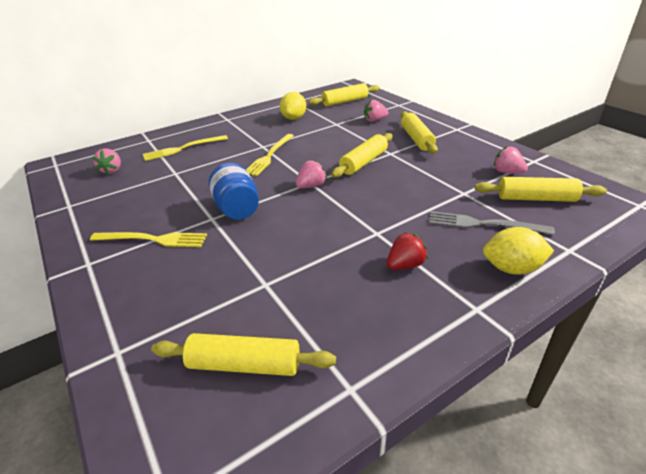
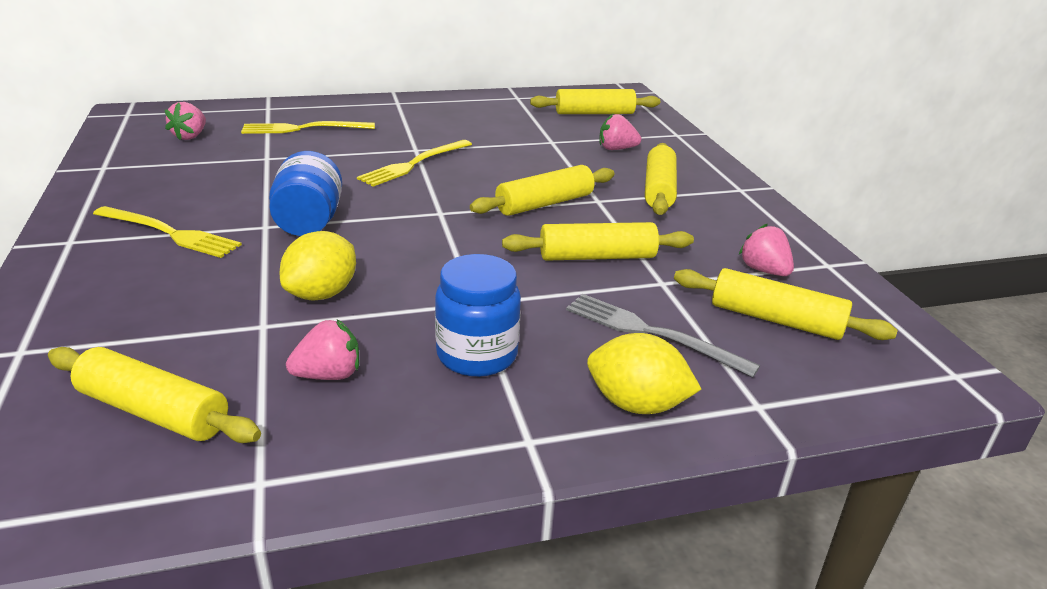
camera: 15 degrees right, 5 degrees down
yellow lemon [280,92,306,120] -> yellow lemon moved to [280,231,356,300]
pink strawberry [296,159,327,188] -> pink strawberry moved to [286,319,359,380]
red strawberry [387,232,428,270] -> blue jar [435,254,521,377]
none -> yellow rolling pin [502,222,694,261]

